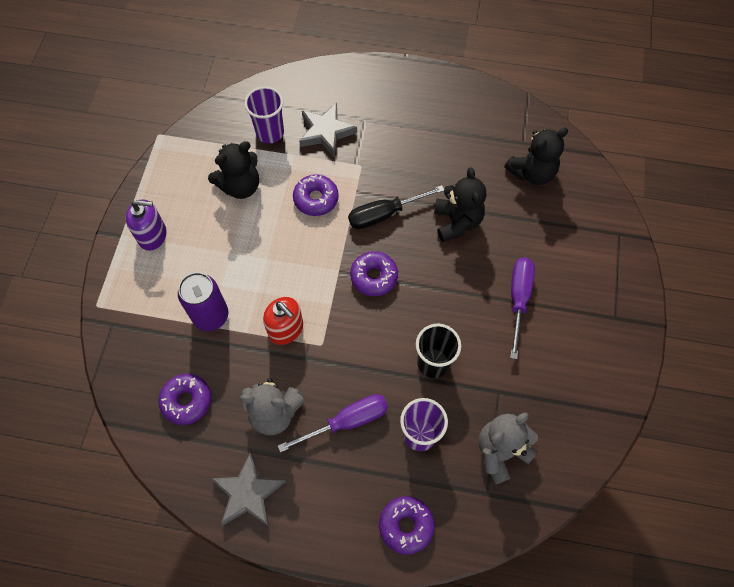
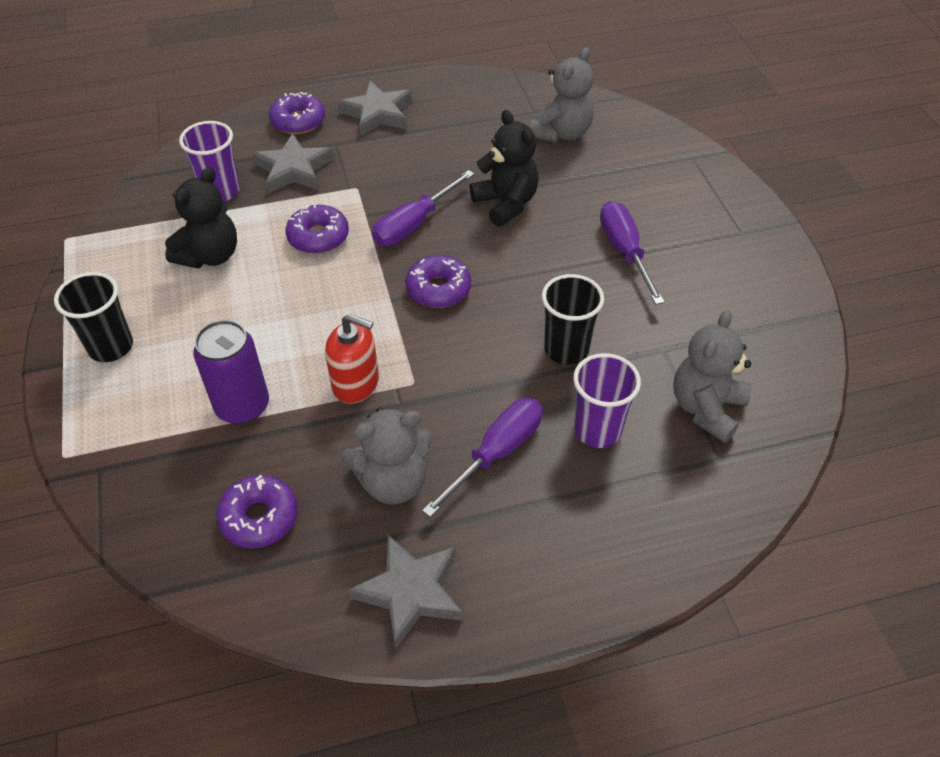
camera: 25 degrees left, 15 degrees down
purple soap dispenser [126,199,166,251] -> black cup [54,272,133,362]
black screwdriver [348,185,444,229] -> purple screwdriver [372,170,474,246]
purple donut [379,496,435,555] -> purple donut moved to [269,92,325,134]
black teddy bear [504,128,568,185] -> grey teddy bear [530,47,594,143]
none -> grey star [338,81,412,136]

